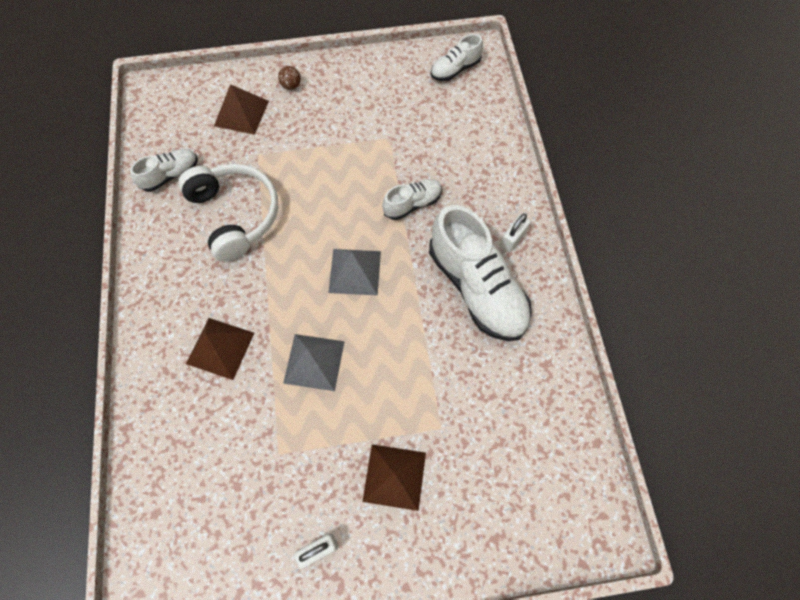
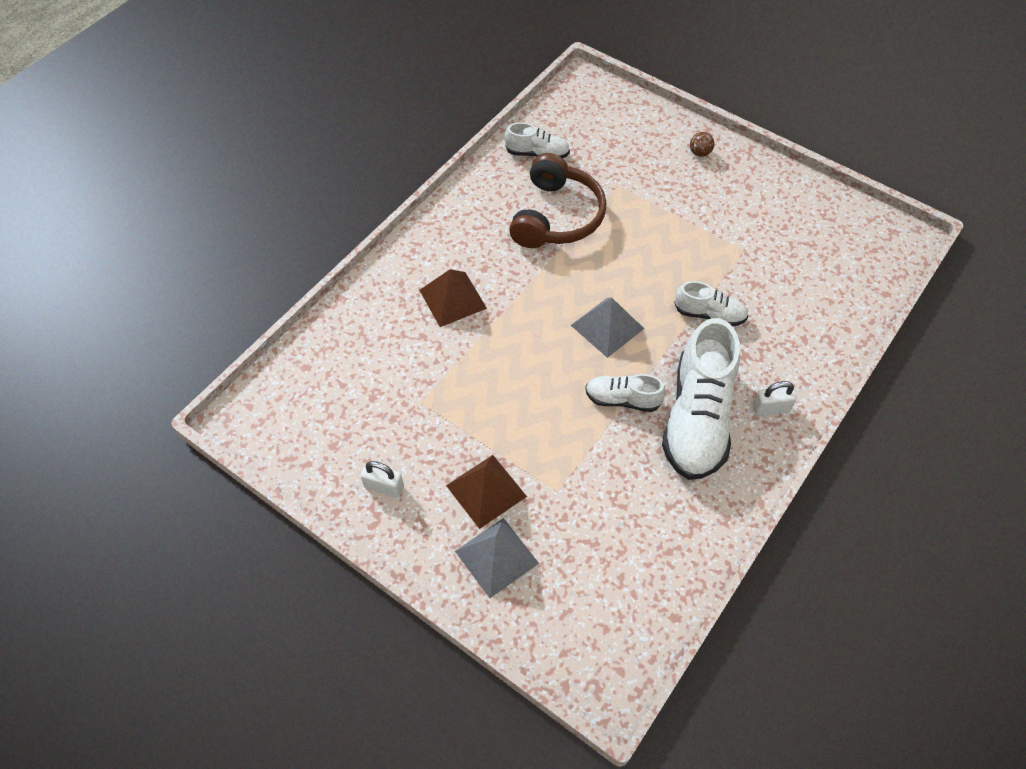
camera: 45 degrees right, 10 degrees down
white headphones [178,164,278,262] -> brown headphones [509,153,606,248]
brown pyramid [214,84,269,135] -> none
grey pyramid [283,334,345,391] -> grey pyramid moved to [455,518,539,598]
white shoe [431,34,483,81] -> white shoe moved to [585,374,666,412]

